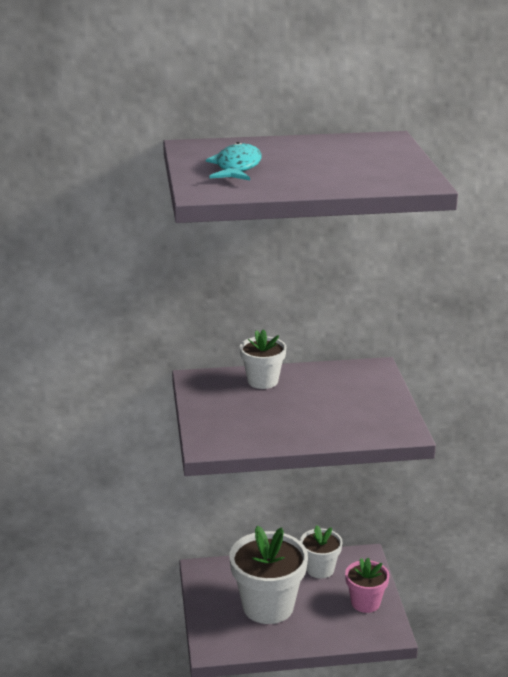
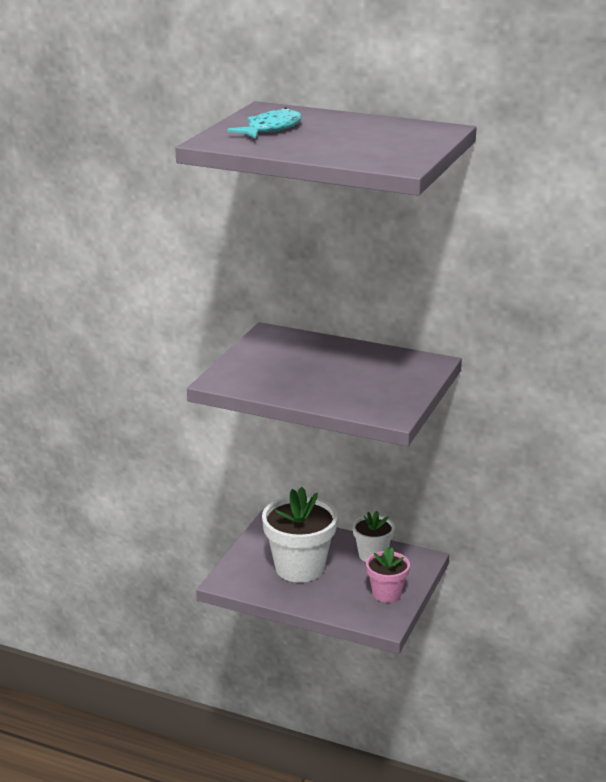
camera: 30 degrees right, 0 degrees up
white flower pot [240,329,286,389] -> none

